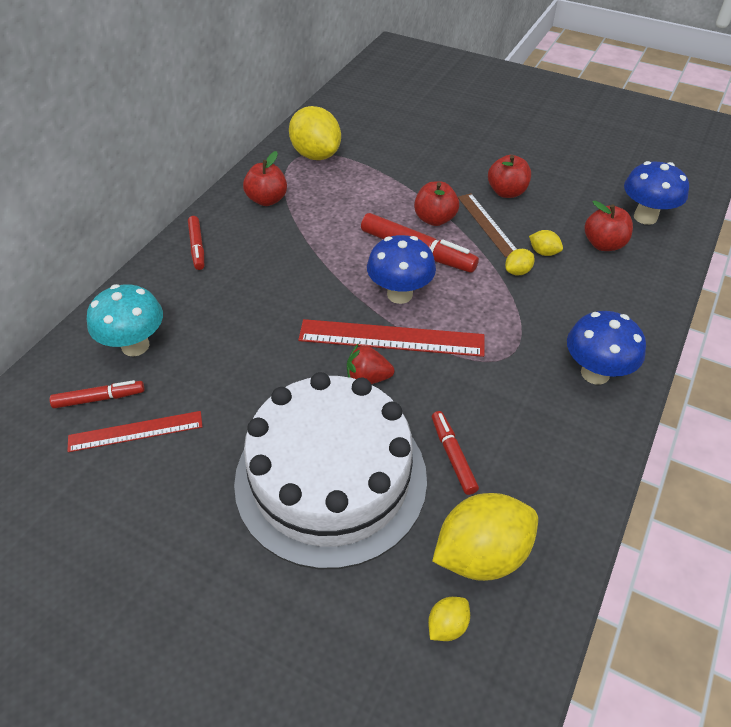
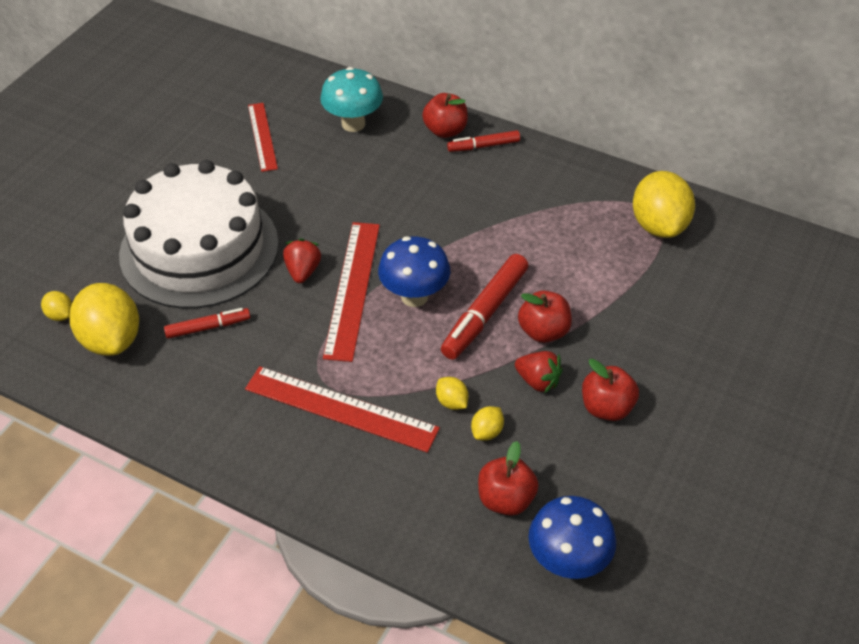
camera: 90 degrees right, 0 degrees up
red marker [50,380,144,408] -> none
red apple [243,151,287,206] -> red apple moved to [422,93,468,138]
yellow lemon [289,106,341,160] -> yellow lemon turned 60 degrees counterclockwise [633,171,695,238]
brown ruler [458,193,517,257] -> red strawberry [515,351,563,394]
blue mushroom [567,311,646,384] -> none
none -> red ruler [245,366,440,453]

